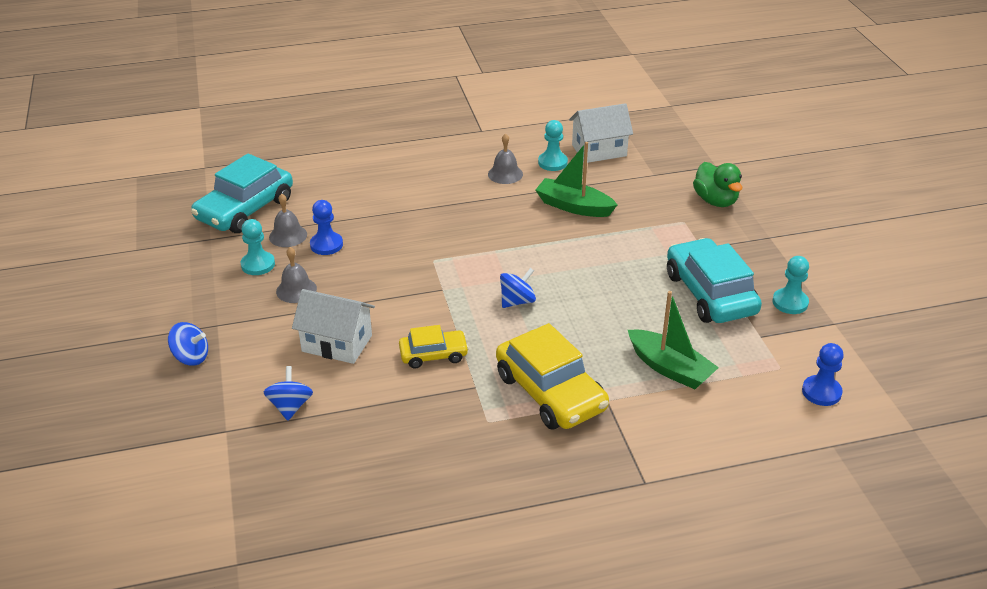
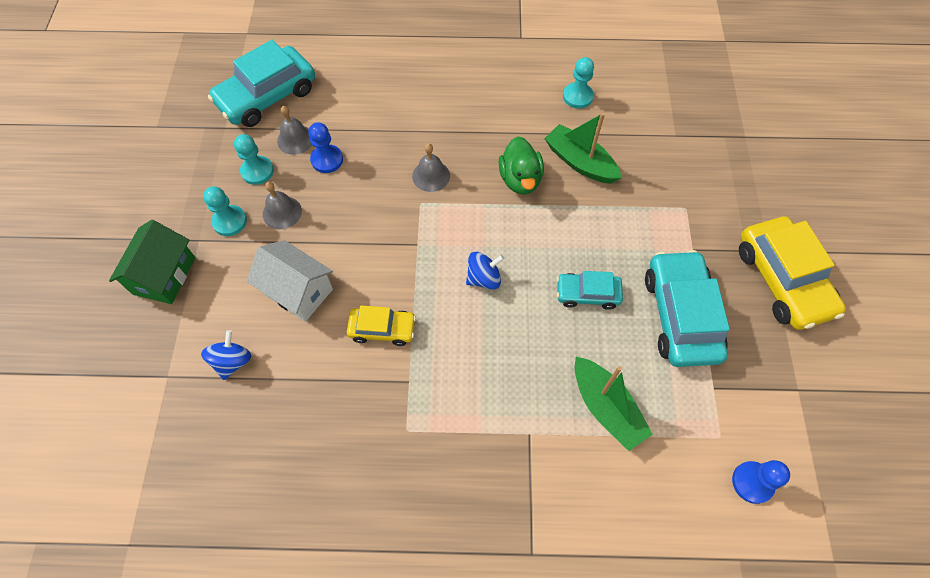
camera: 15 degrees right, 25 degrees up
blue spinning top [168,322,208,366] -> green house [109,220,195,304]
grey bell [488,133,523,184] -> grey bell moved to [412,144,450,192]
yellow car [496,323,609,430] -> yellow car moved to [739,216,846,330]
white house [569,103,633,163] -> none
green duck [693,162,742,207] -> green duck moved to [499,136,544,194]
turquoise pawn [772,256,809,314] -> turquoise pawn moved to [203,186,247,236]
none -> turquoise car [557,271,623,310]

